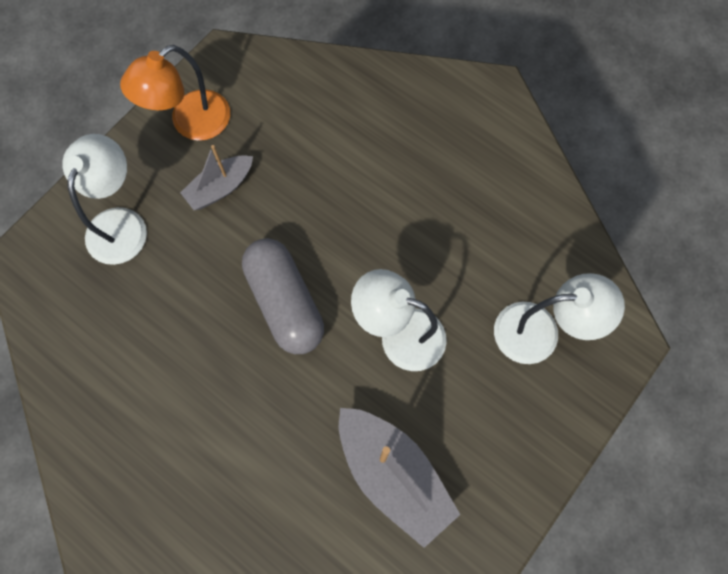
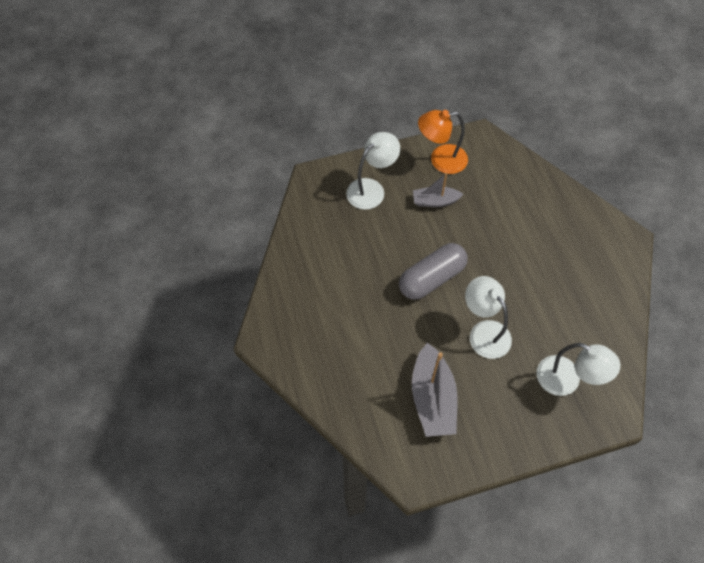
camera: 35 degrees right, 10 degrees down
grey capsule [242,238,324,354] -> grey capsule turned 45 degrees clockwise [399,243,468,300]

